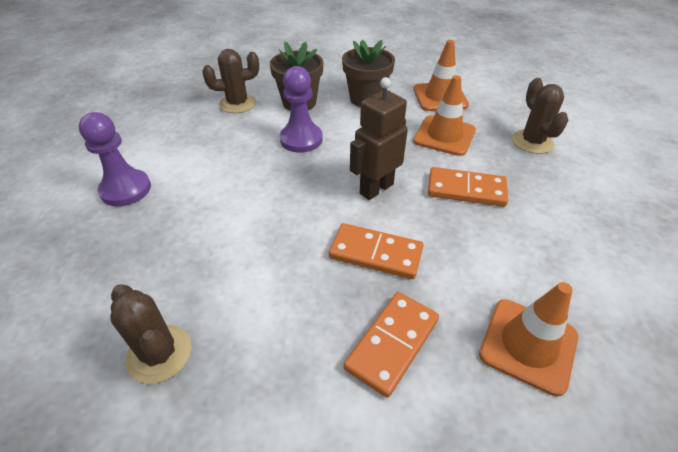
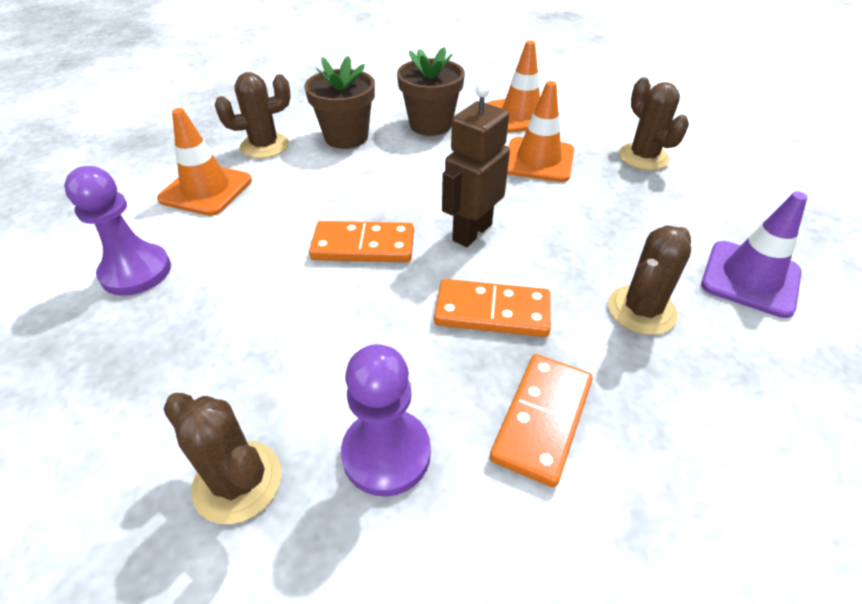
camera: 10 degrees left, 0 degrees up
purple pawn [280,66,323,153] -> purple pawn moved to [341,344,431,497]
orange domino [428,167,508,207] -> orange domino moved to [309,221,414,262]
orange traffic cone [479,282,578,397] -> orange traffic cone moved to [157,108,252,216]
none -> brown cactus [608,225,691,335]
none -> purple traffic cone [701,192,808,318]

